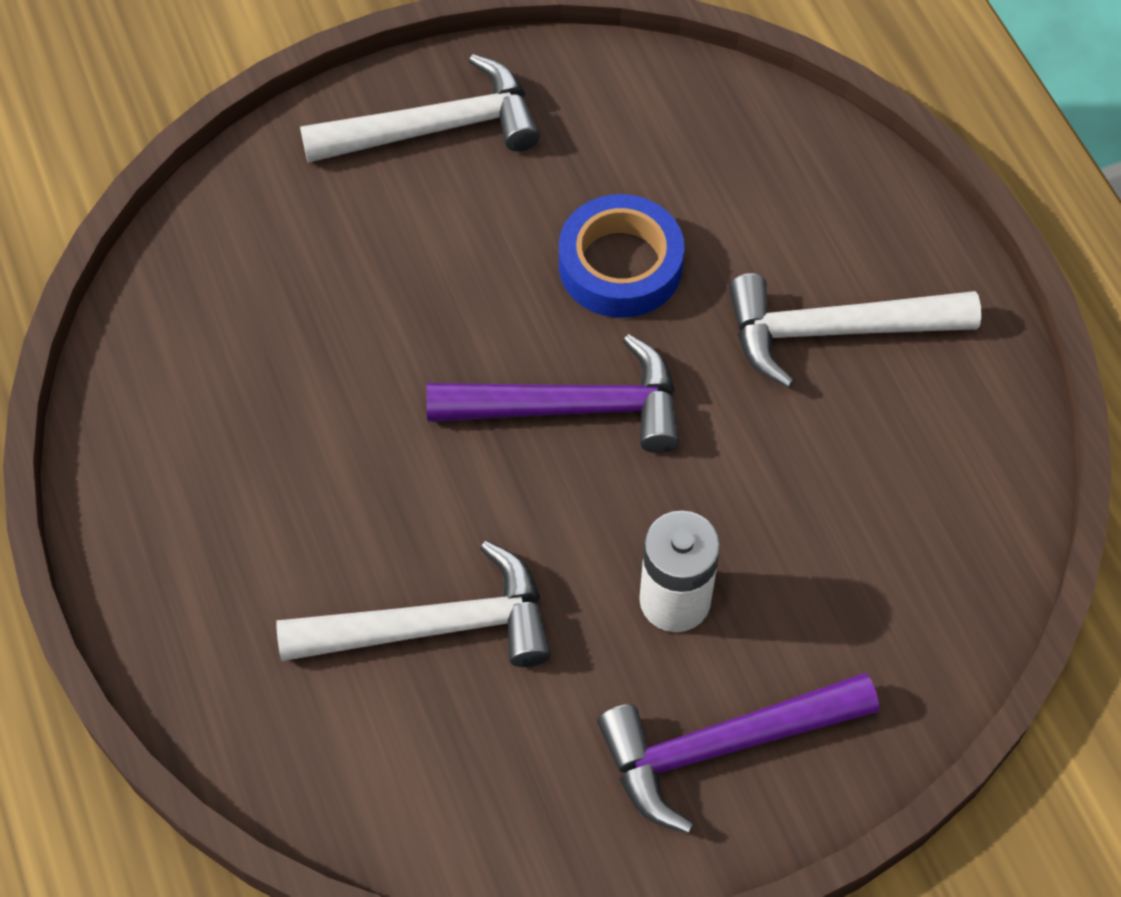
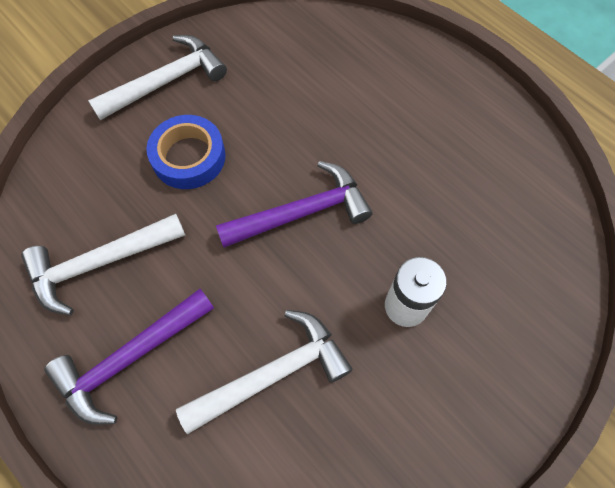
camera: 20 degrees left, 5 degrees up
blue tape [559,194,684,318] -> blue tape moved to [146,115,226,189]
purple hammer [597,673,879,834] -> purple hammer moved to [44,289,214,425]
white hammer [729,273,981,388] -> white hammer moved to [21,214,185,315]

